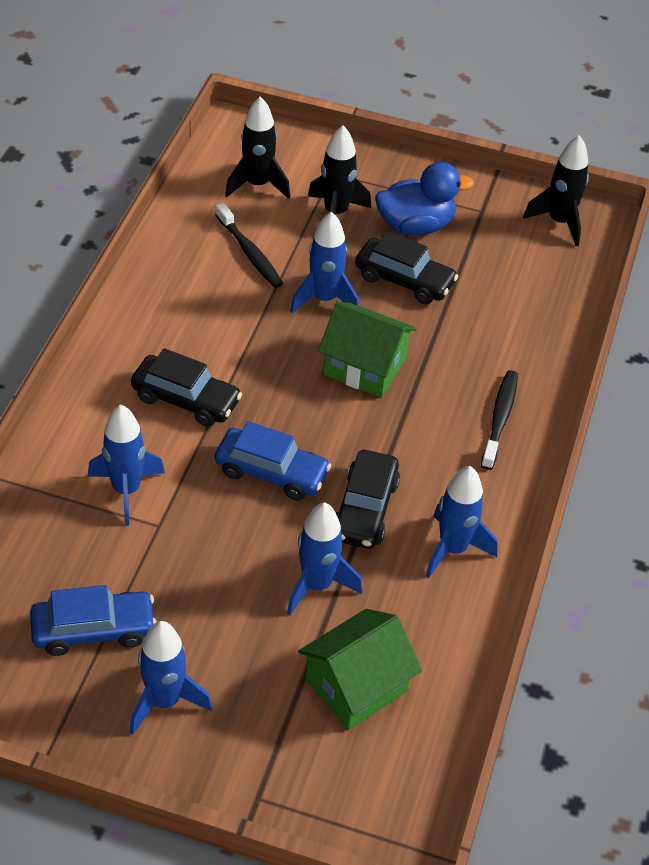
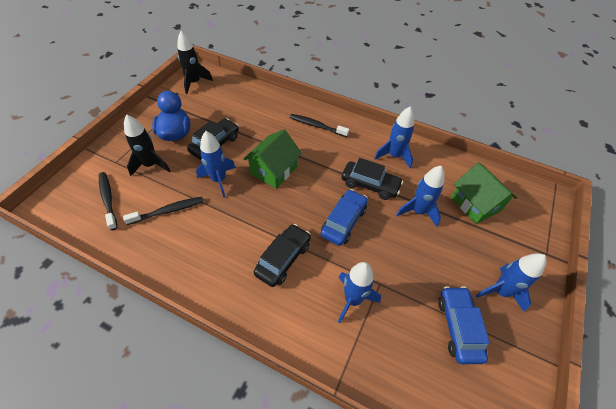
camera: 80 degrees left, 5 degrees up
black rocket [225,97,290,199] -> black toothbrush [99,172,117,230]

